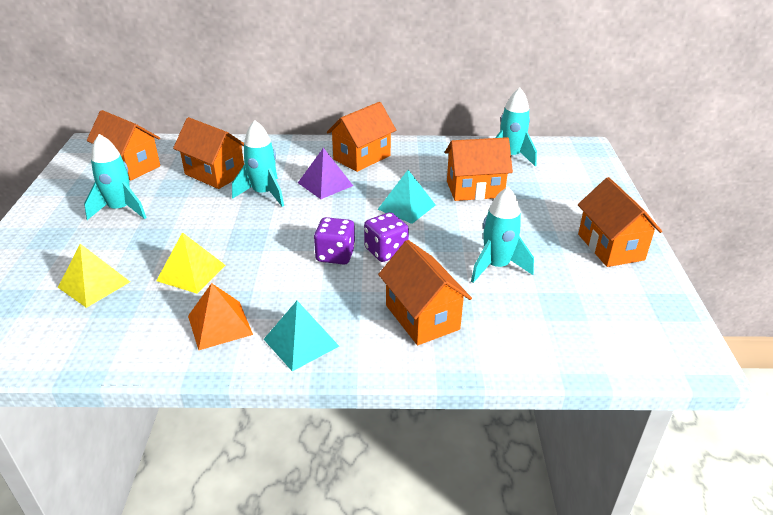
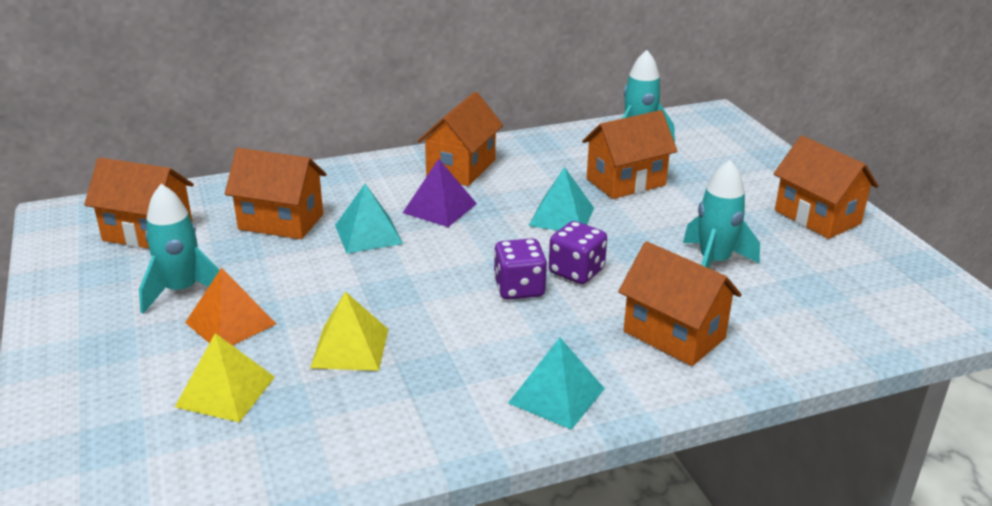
camera: 20 degrees left, 5 degrees down
orange pyramid [188,283,253,350] -> orange pyramid moved to [185,267,276,346]
turquoise rocket [232,120,284,207] -> turquoise pyramid [335,184,403,253]

